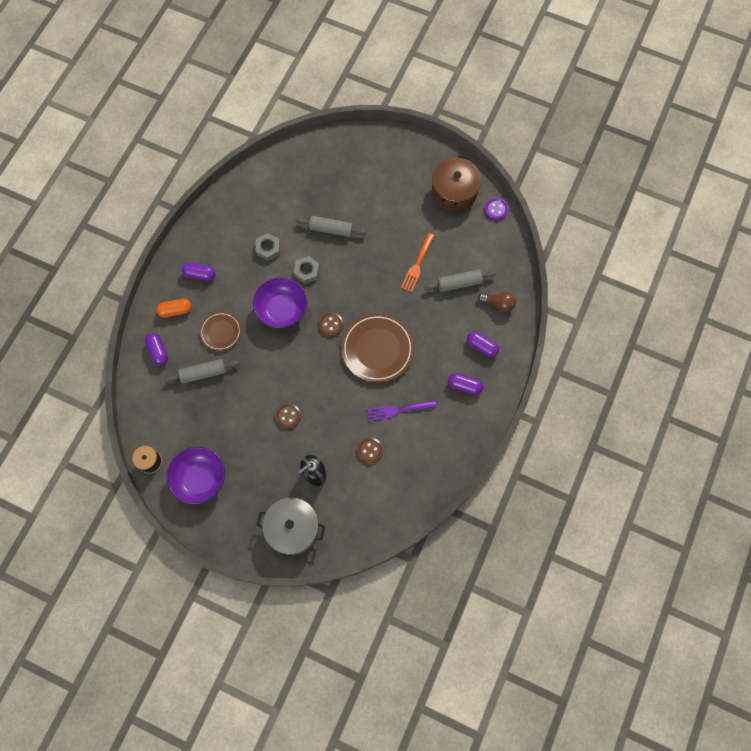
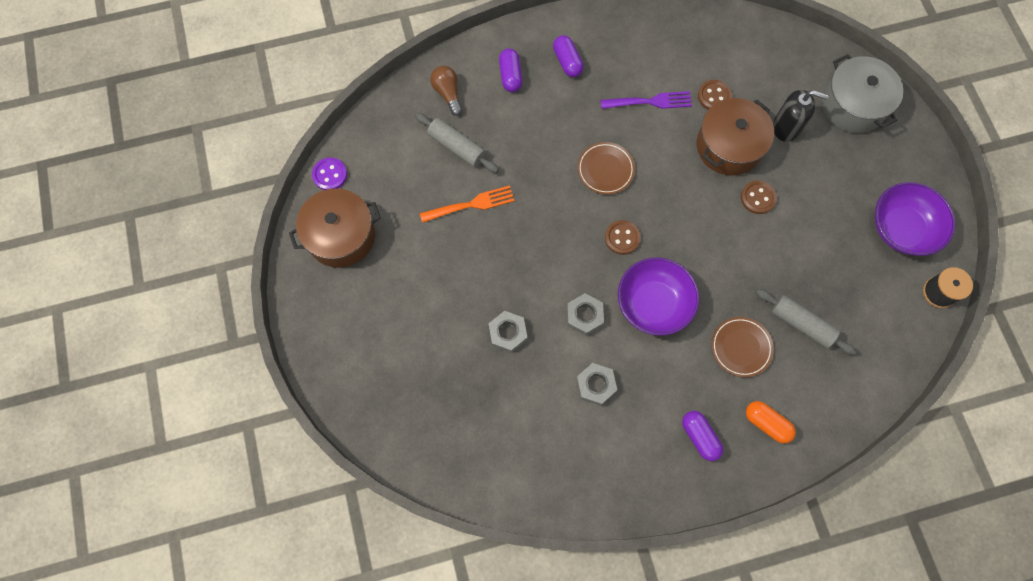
camera: 130 degrees left, 0 degrees up
purple capsule [145,333,168,365] -> none
grey rolling pin [296,216,367,237] -> grey nut [489,311,527,353]
brown plate [341,314,414,382] -> brown plate [577,142,635,195], size x0.58
purple fork [367,401,437,421] -> purple fork turned 45 degrees counterclockwise [601,91,692,109]
none -> brown pot [697,98,774,176]

